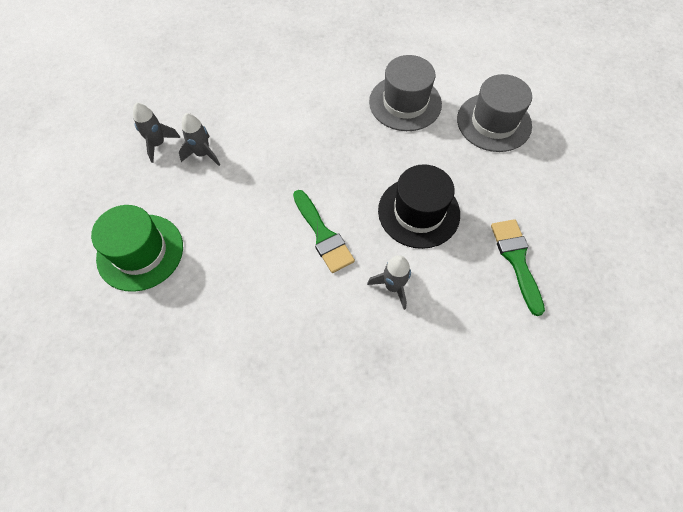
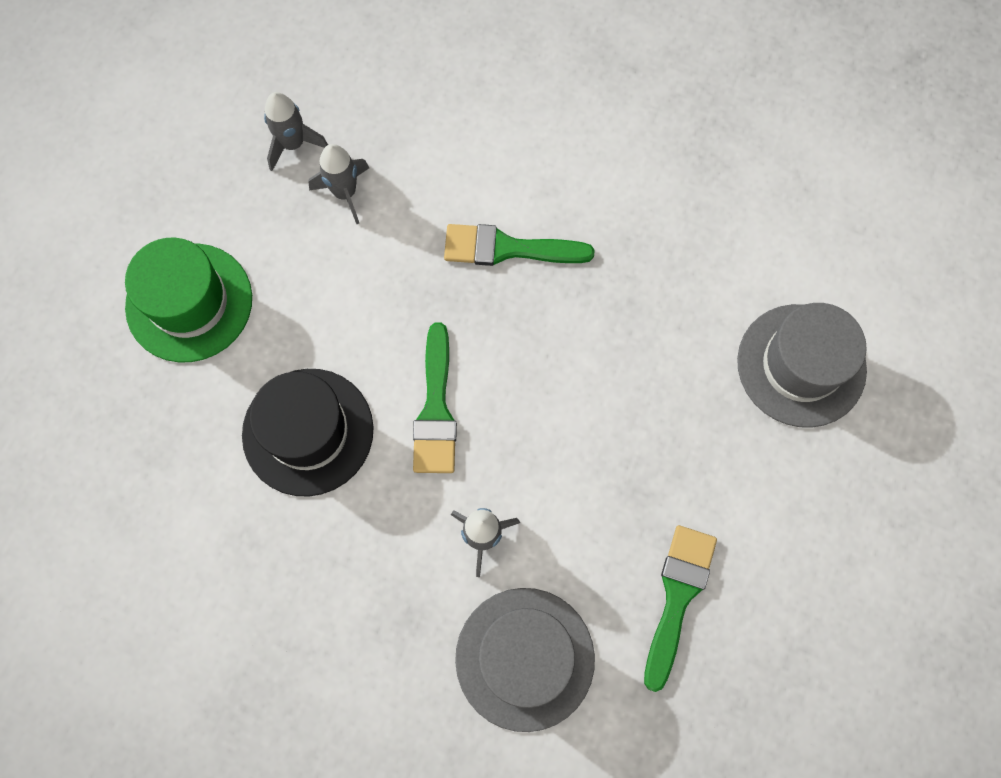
camera: 30 degrees right, 10 degrees up
grey hat [369,55,442,131] -> grey hat moved to [455,588,595,732]
black hat [378,164,460,249] -> black hat moved to [242,369,374,497]
none -> green brush [444,224,595,266]

